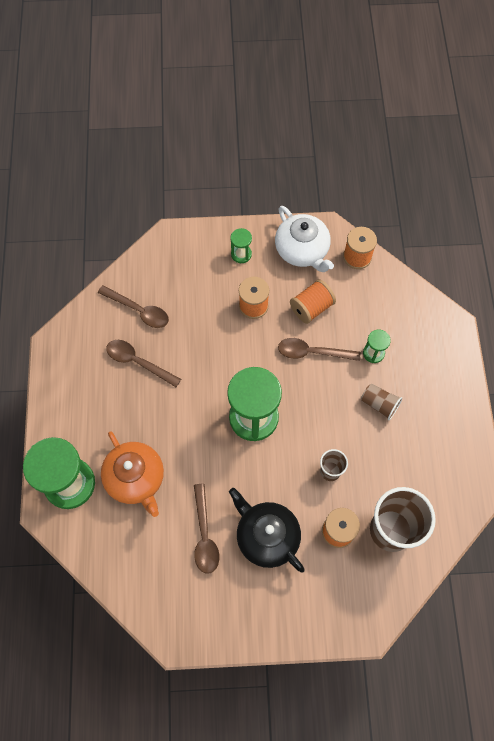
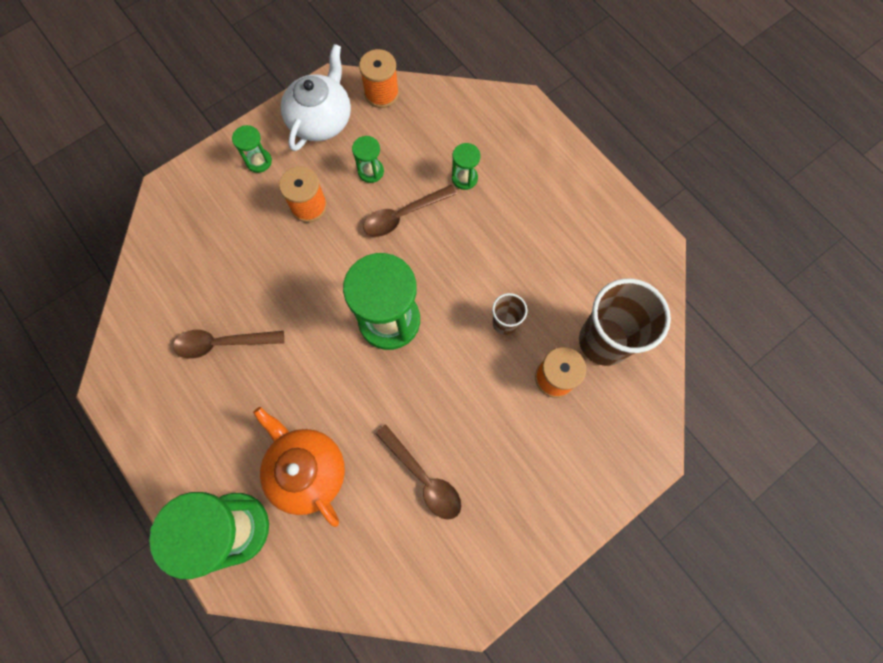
camera: 35 degrees left, 5 degrees up
brown spoon [98,285,169,328] -> none
orange teapot [101,431,164,517] -> orange teapot turned 150 degrees counterclockwise [253,407,345,527]
black teapot [229,488,305,573] -> none
white teapot [275,206,334,272] -> white teapot turned 90 degrees counterclockwise [281,44,351,151]
orange spool [290,279,336,324] -> green hourglass [352,136,384,183]
brown cup [361,384,402,420] -> none

